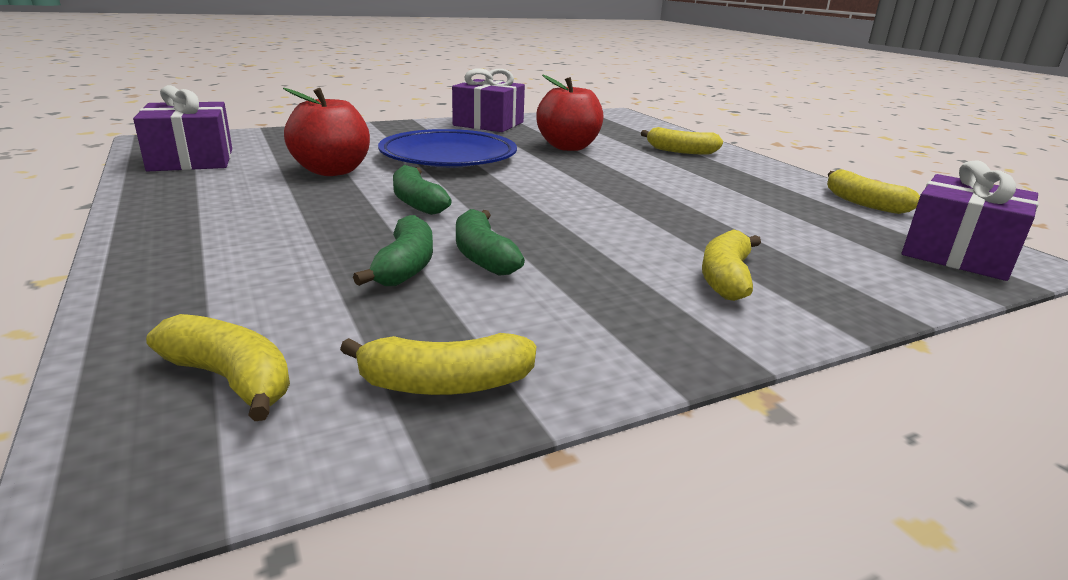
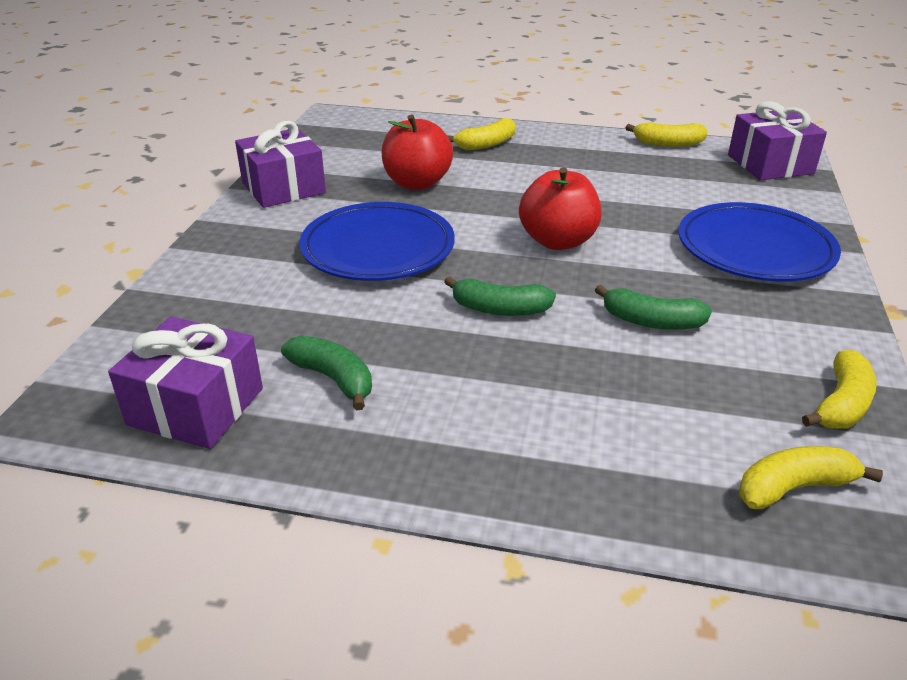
camera: 50 degrees left, 10 degrees up
red apple [283,88,370,176] -> red apple moved to [519,167,602,250]
green banana [353,215,433,286] -> green banana moved to [281,335,372,410]
yellow banana [702,229,761,301] -> blue plate [678,202,841,281]

